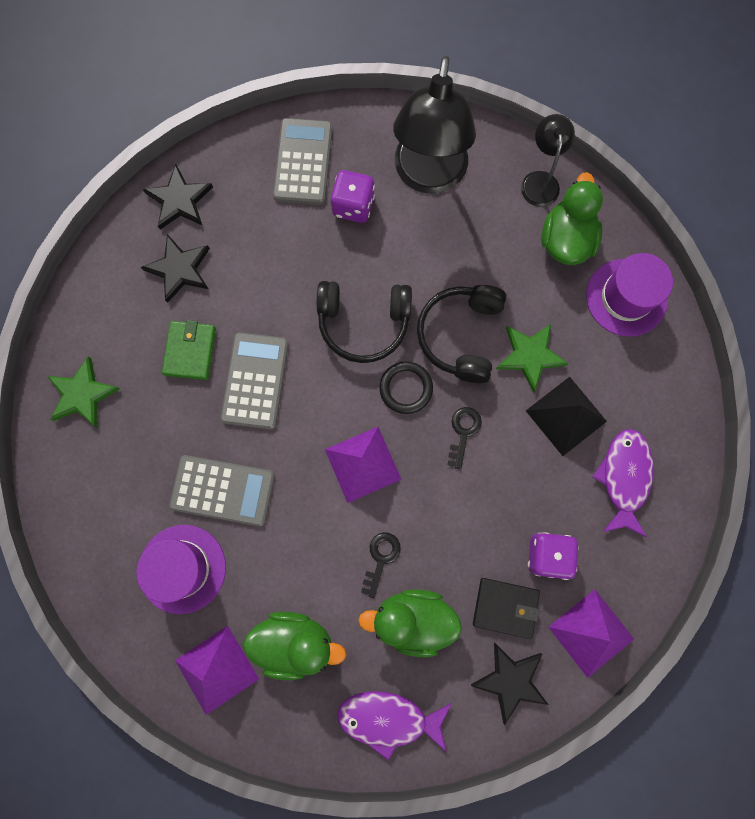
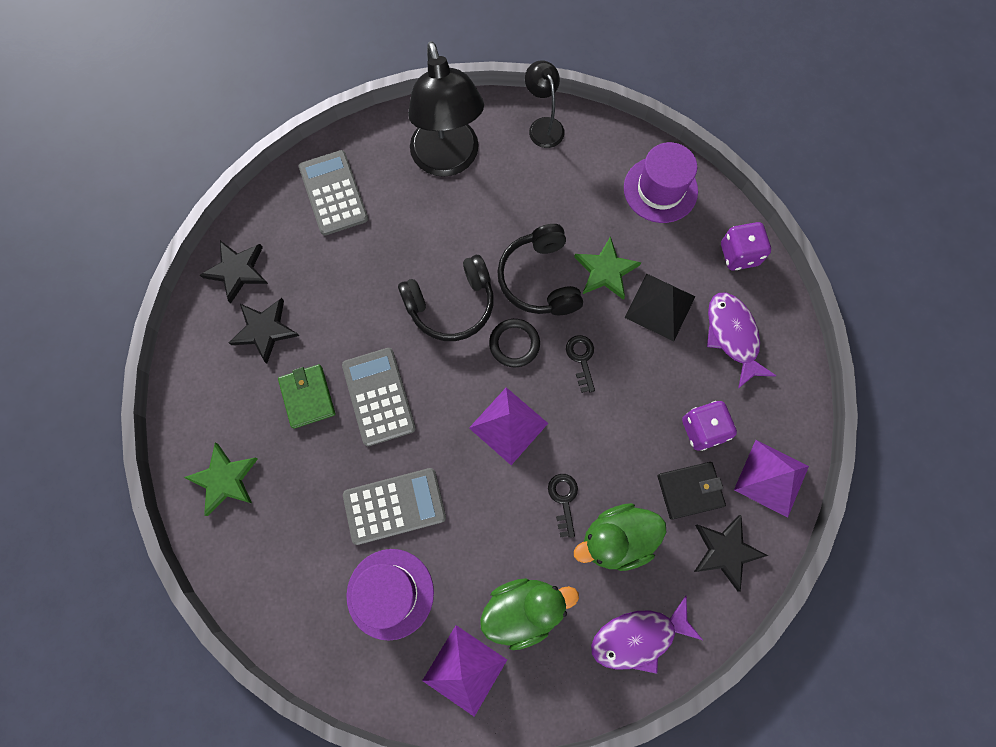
camera: 25 degrees left, 5 degrees down
purple dice [331,170,375,223] -> purple dice moved to [721,222,771,271]
green duck [541,172,603,265] -> none

